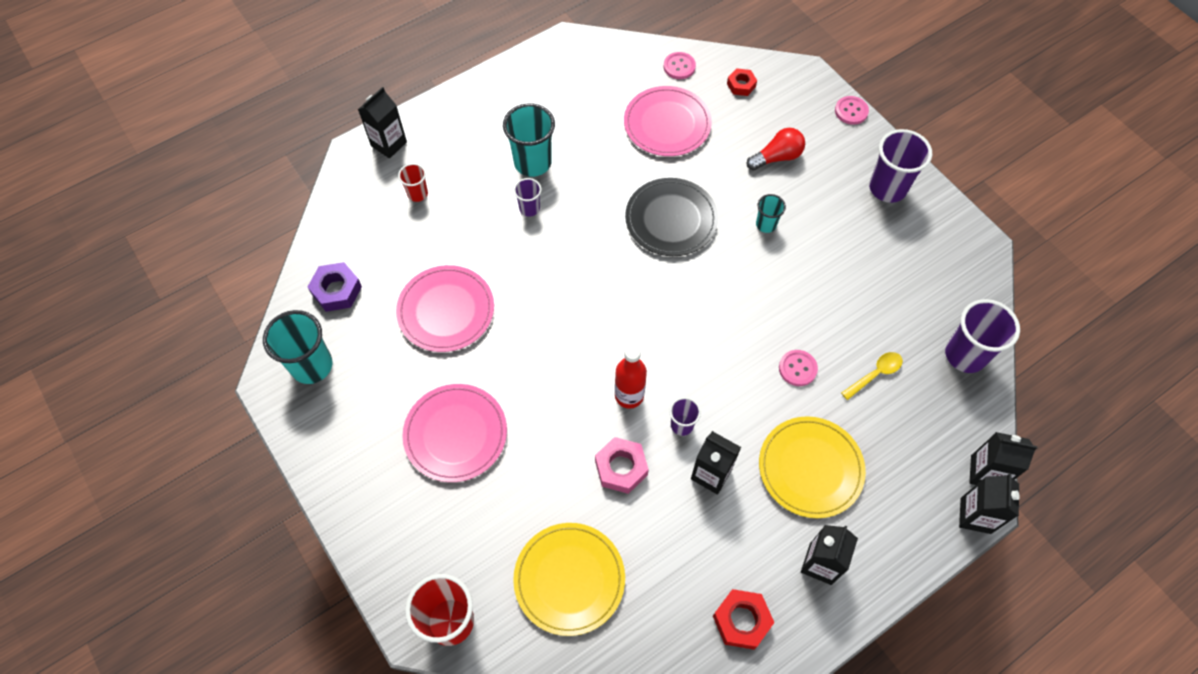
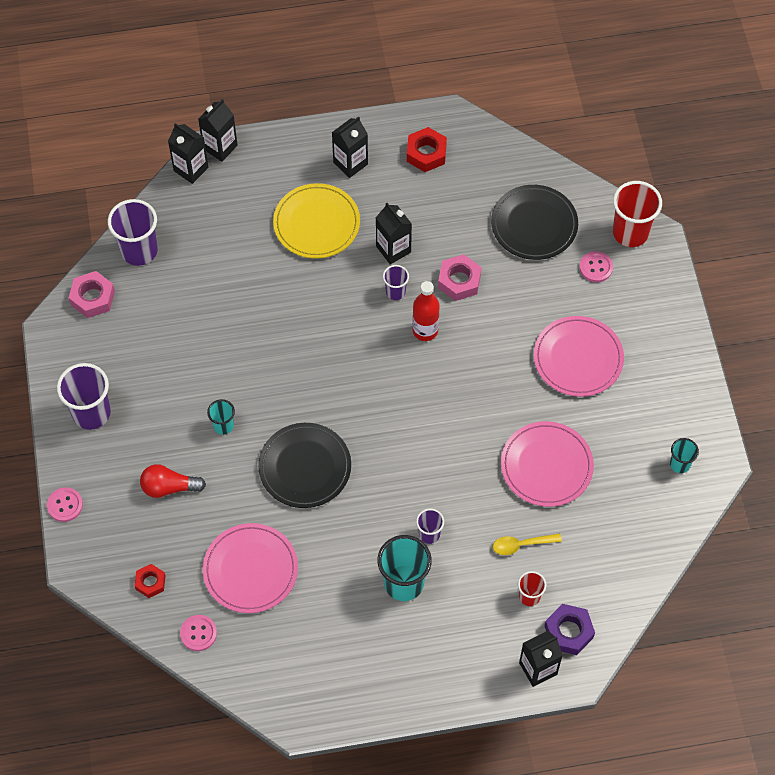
camera: 155 degrees left, 0 degrees up
turquoise cup [263,310,332,384] -> turquoise cup [670,438,699,473], size x0.54
purple nut [308,262,362,312] -> purple nut moved to [545,604,595,655]
yellow plate [513,523,625,636] -> black plate [491,185,578,260]
pink button [779,350,818,386] -> pink button moved to [579,251,613,282]
yellow spoon [841,352,903,400] -> yellow spoon moved to [493,533,562,555]
none -> pink nut [69,271,115,318]

